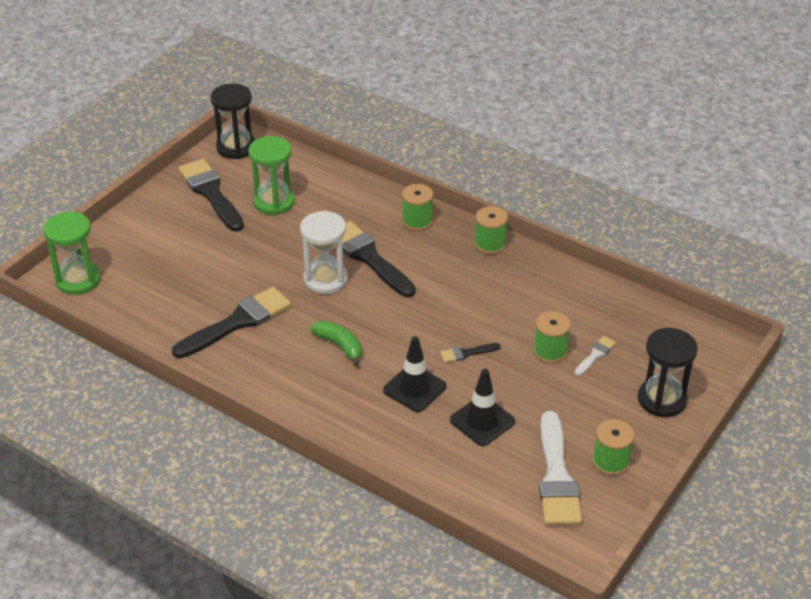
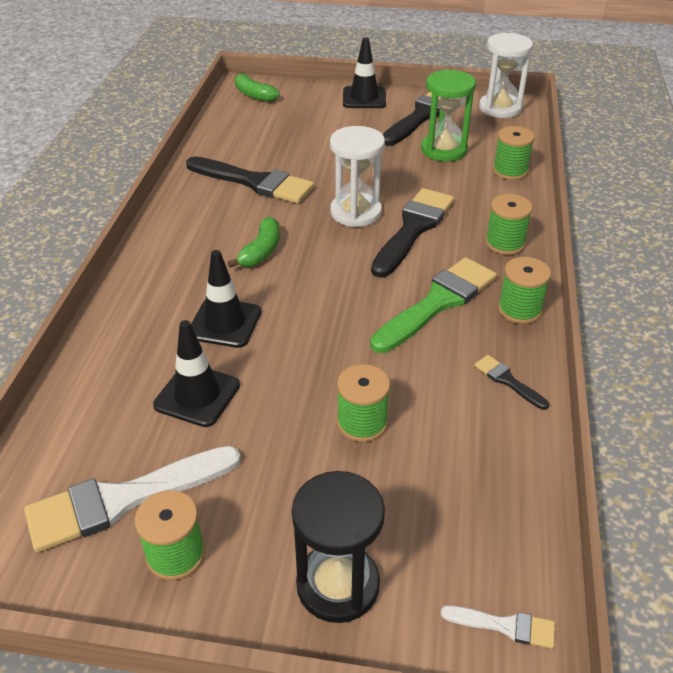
camera: 65 degrees right, 0 degrees up
green hourglass [43,211,101,295] -> green banana [235,72,280,102]
black hourglass [211,84,255,159] -> white hourglass [479,33,533,118]
black brush [440,343,500,363] -> black brush moved to [474,355,549,410]
white brush [575,336,616,376] -> white brush moved to [441,605,555,649]
none -> black traffic cone [343,37,386,108]
none -> green brush [370,257,497,353]
none -> green spool [493,126,535,180]

